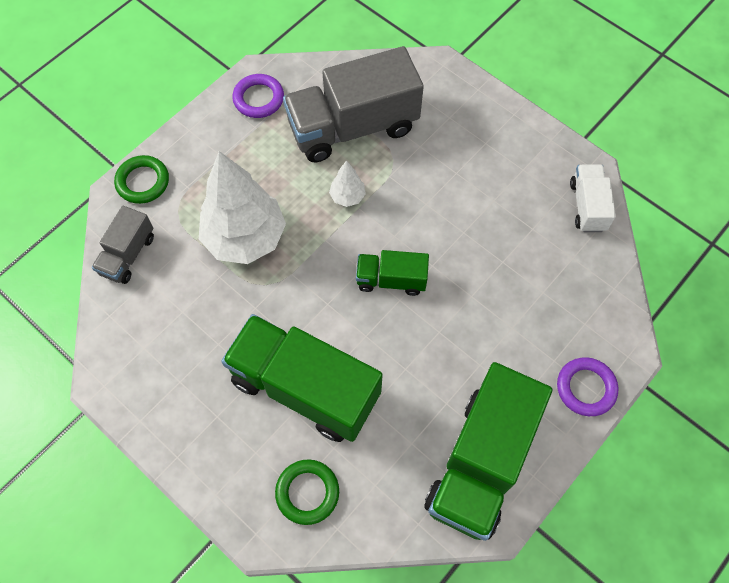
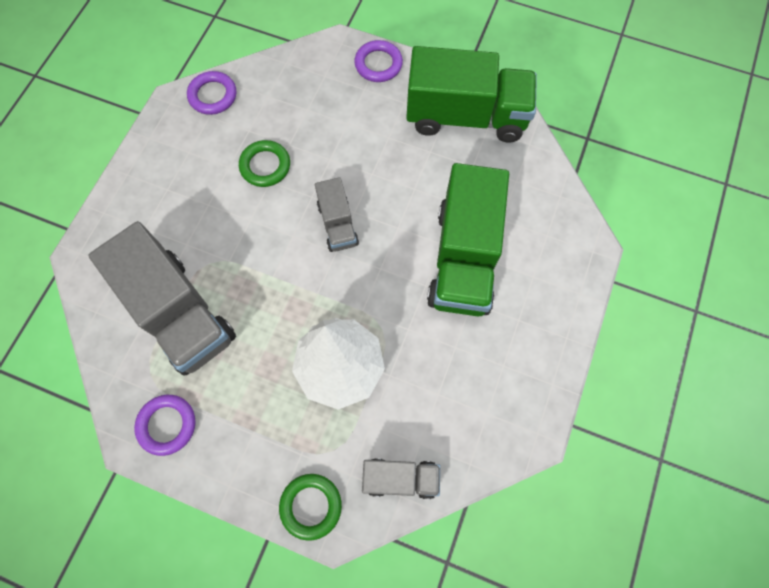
camera: 110 degrees left, 5 degrees up
green ring [275,459,339,525] -> green ring moved to [239,140,290,187]
white tree [329,161,366,207] -> none
green truck [356,250,429,296] -> grey truck [315,177,359,252]
white truck [570,164,616,232] -> purple ring [187,71,236,115]

